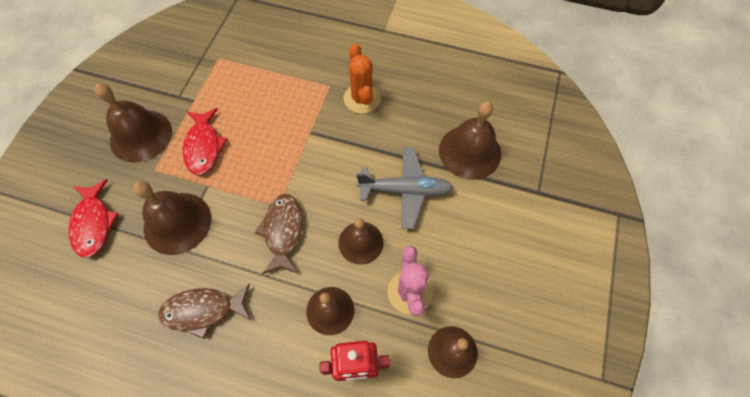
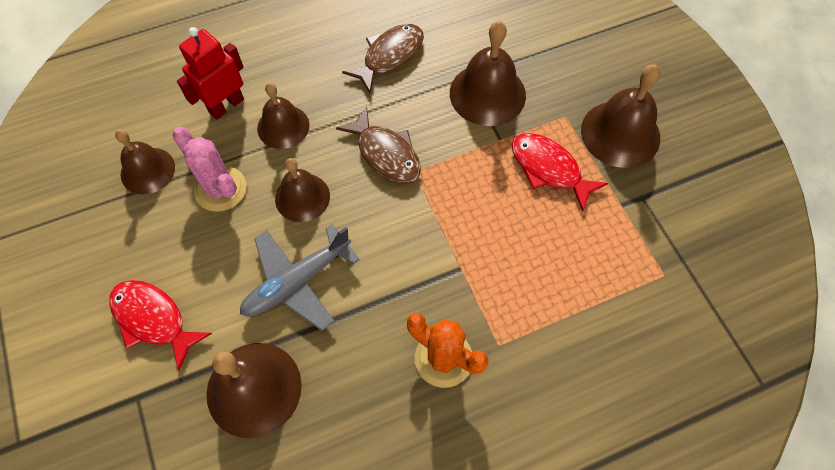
camera: 140 degrees right, 0 degrees up
red fish [69,179,119,258] -> red fish moved to [109,280,212,371]

